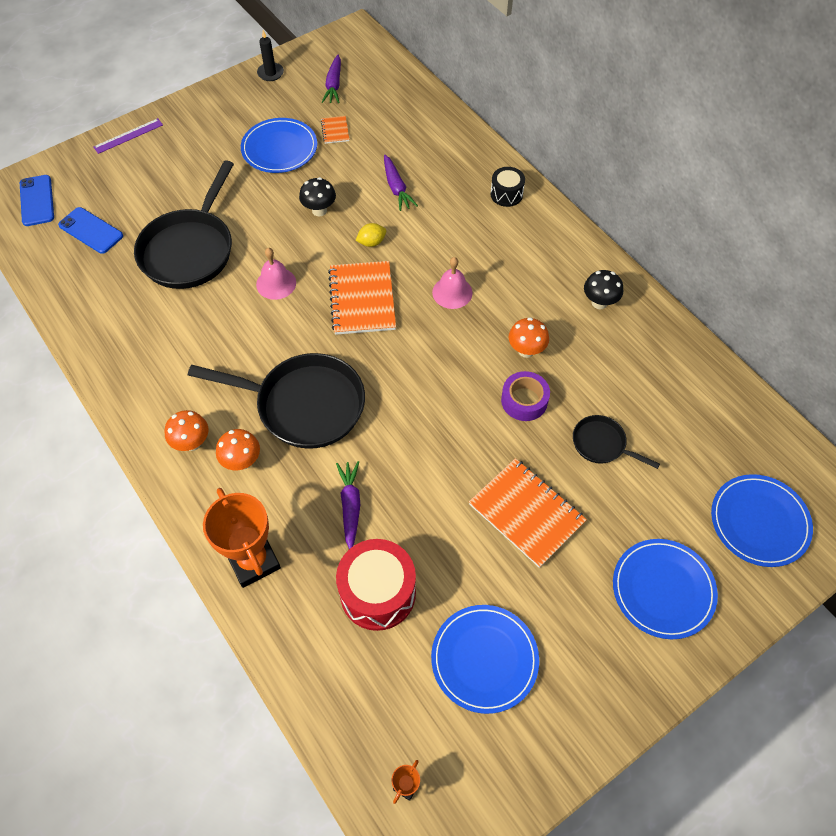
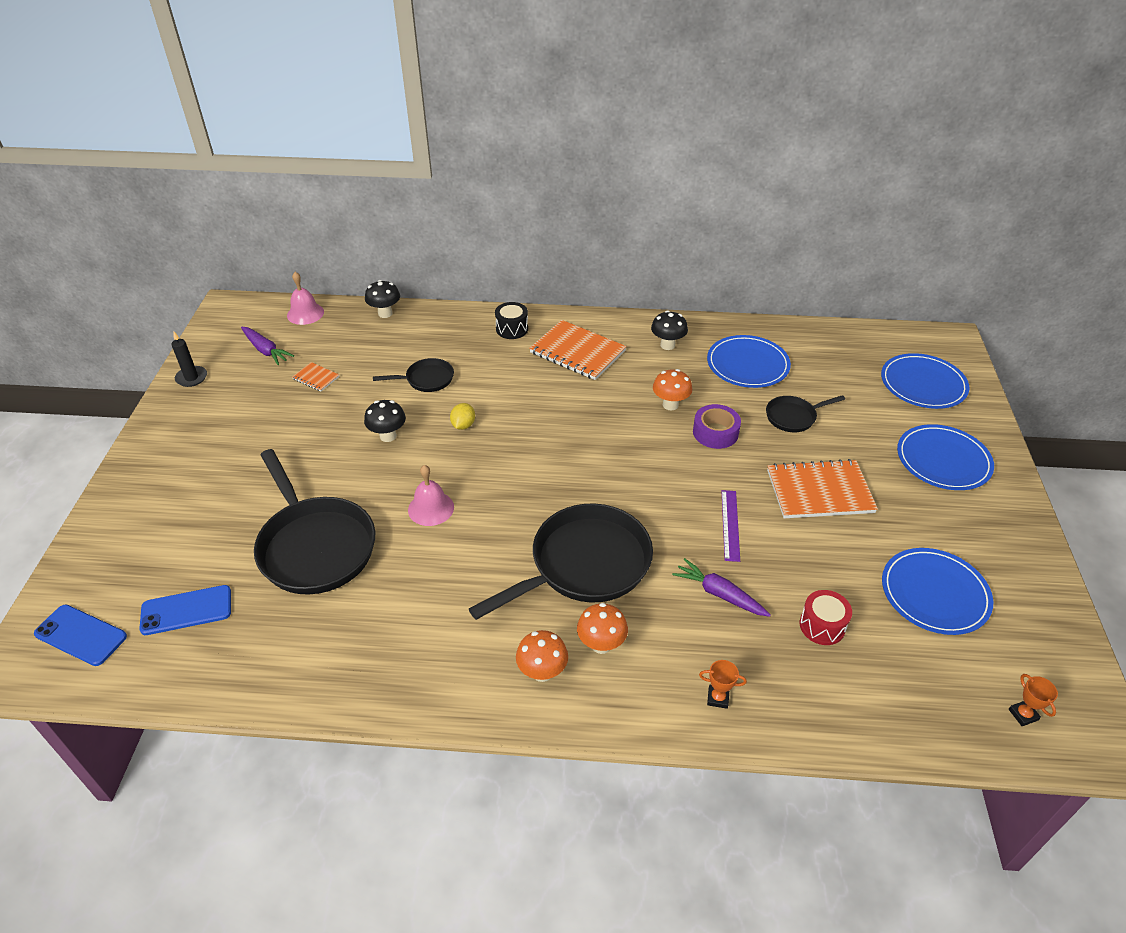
camera: 50 degrees left, 15 degrees down
purple ruler [94,118,163,154] -> purple ruler moved to [721,490,740,562]
orange trophy [203,488,281,588] -> orange trophy [699,660,747,709], size x0.42
blue plate [241,118,317,173] -> blue plate moved to [707,335,791,388]
orange notebook [328,261,396,335] -> orange notebook moved to [529,320,627,380]
red drum [336,539,416,631] -> red drum [800,590,852,645], size x0.56
purple carrot [384,155,418,211] -> black pan [373,358,454,392]
pink bell [432,257,473,309] -> pink bell moved to [287,272,324,325]
none -> black mushroom [365,280,400,318]

